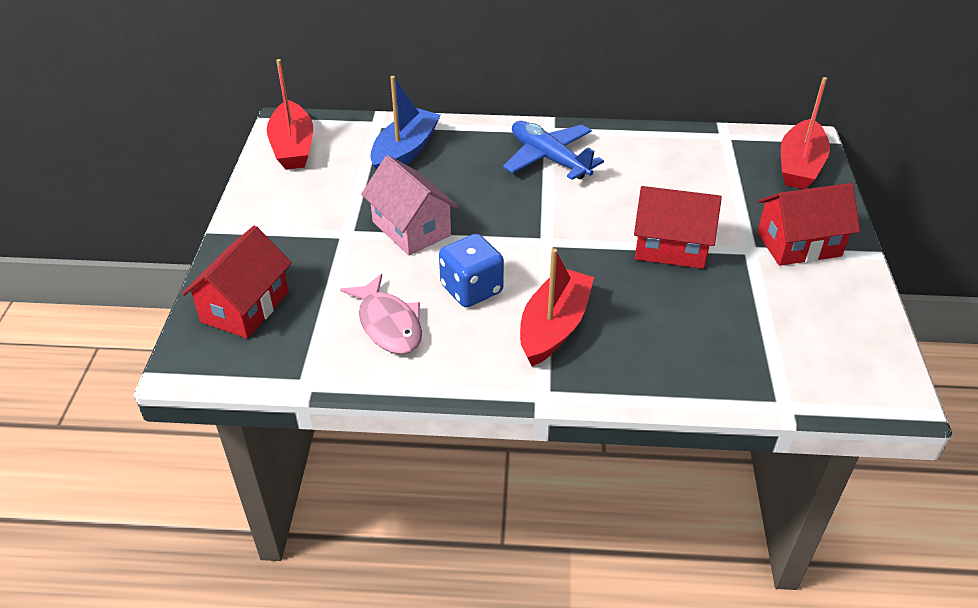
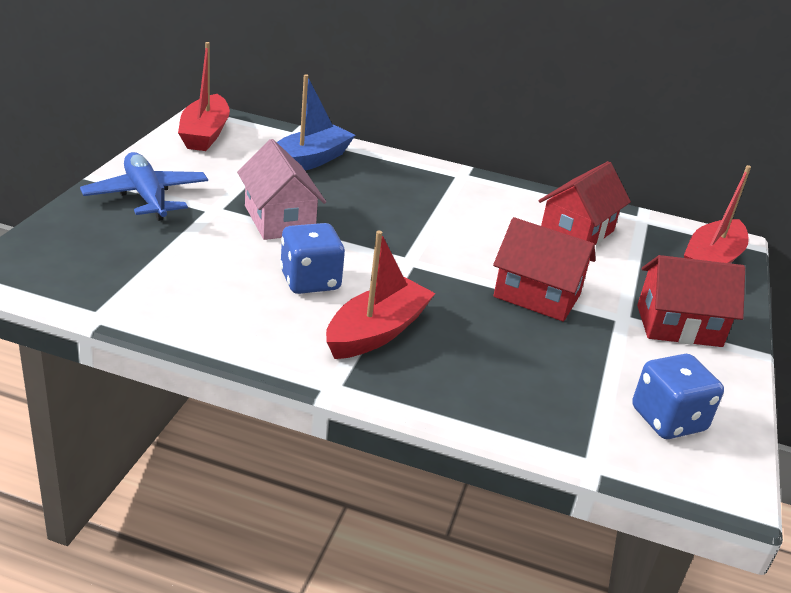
camera: 10 degrees right, 10 degrees down
red house [182,226,292,338] -> red house moved to [539,161,631,245]
pink fish [340,274,422,354] -> none
blue plane [503,121,604,180] -> blue plane moved to [80,152,208,221]
none -> blue dice [632,354,724,439]

